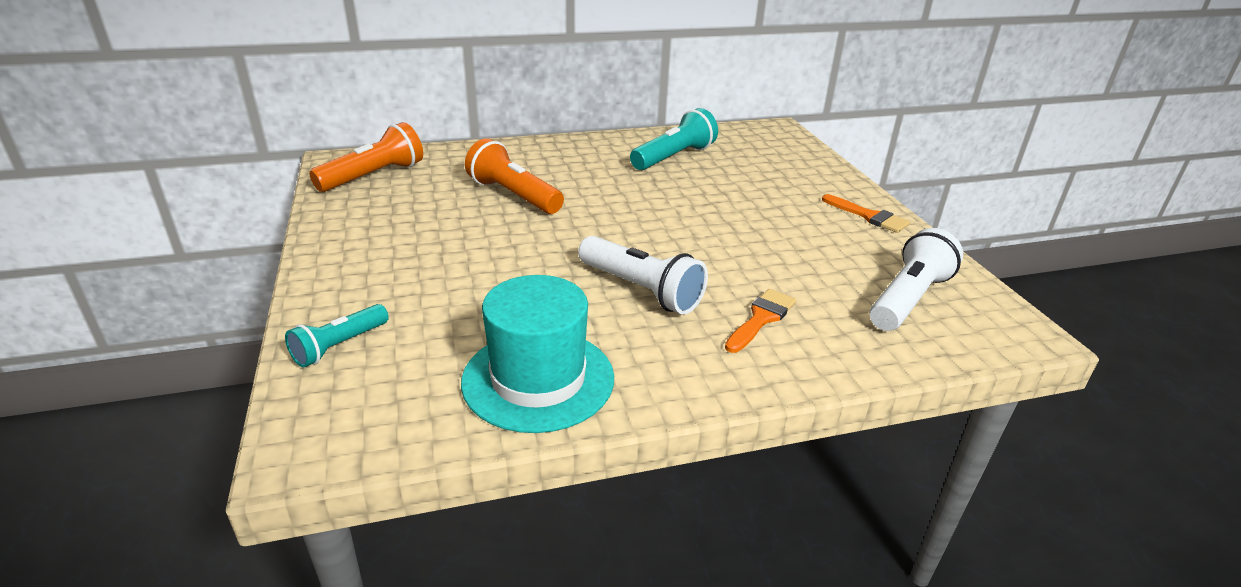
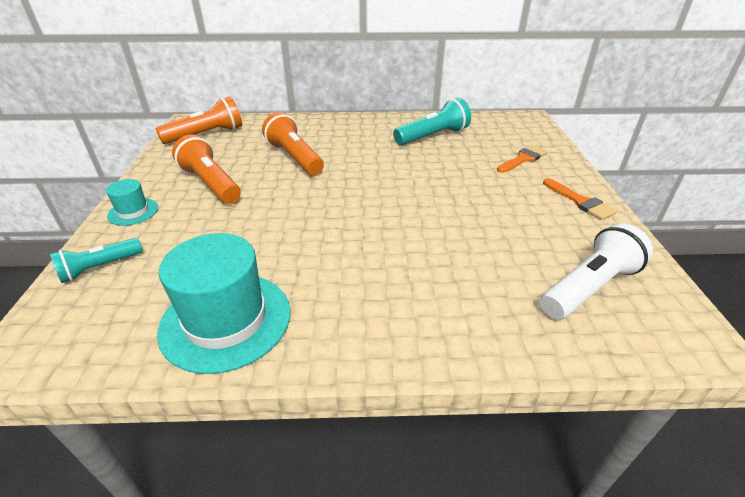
camera: 15 degrees right, 5 degrees up
white flashlight [578,236,708,315] -> none
orange brush [725,289,796,353] -> orange brush moved to [497,145,548,173]
none -> turquoise hat [106,179,158,226]
none -> orange flashlight [172,134,241,204]

